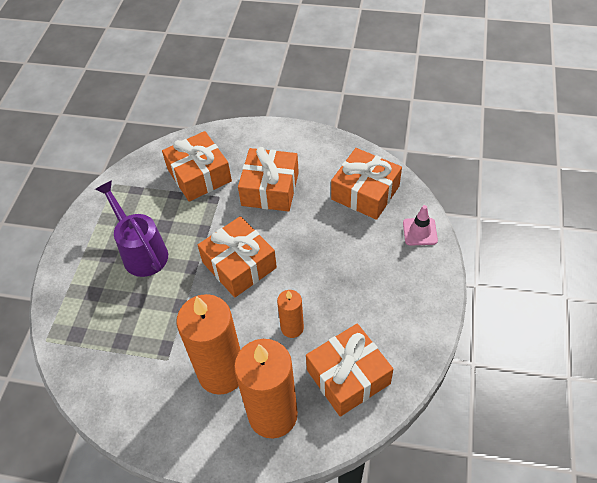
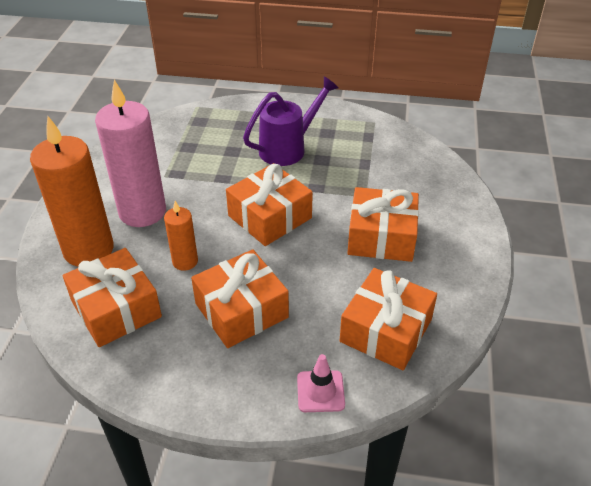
camera: 85 degrees right, 10 degrees down
orange gift [162,131,232,202] -> orange gift moved to [191,249,289,348]
orange candle [176,294,240,395] -> pink candle [95,80,166,227]

